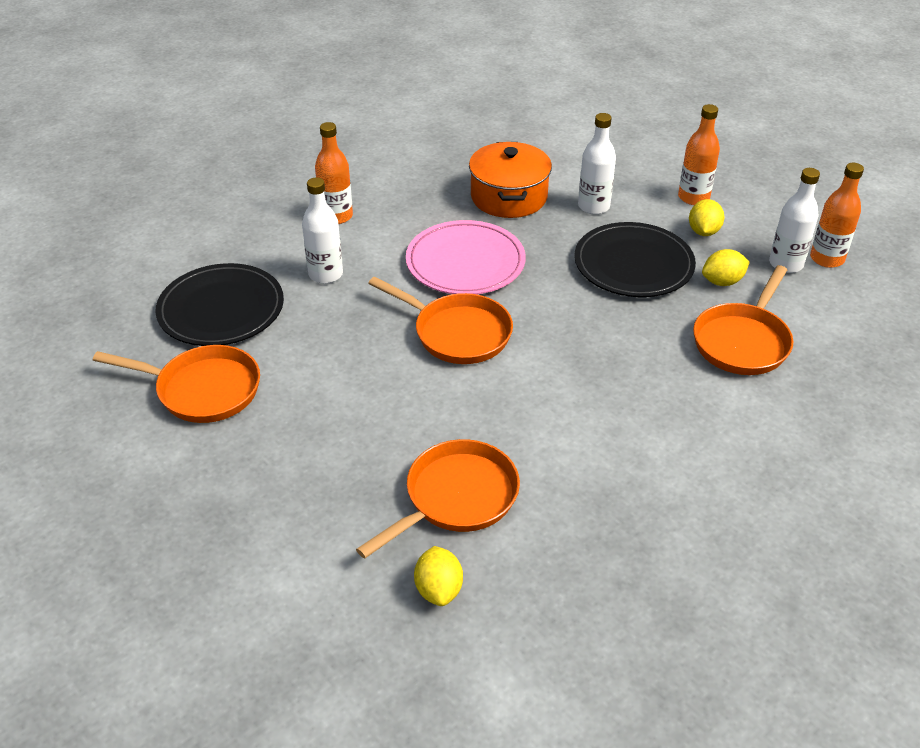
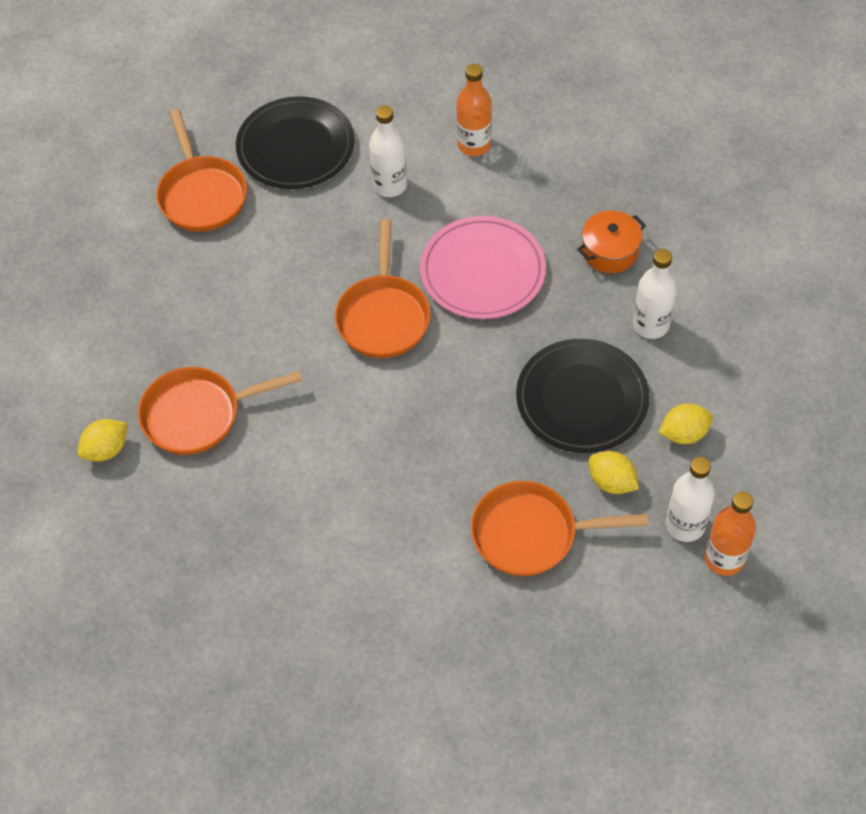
camera: 60 degrees right, 15 degrees up
orange pan [356,439,520,559] -> orange pan turned 150 degrees clockwise [138,367,302,455]
orange pot [469,142,552,218] -> orange pot [577,211,646,273], size x0.65
orange bottle [678,104,720,205] -> none

